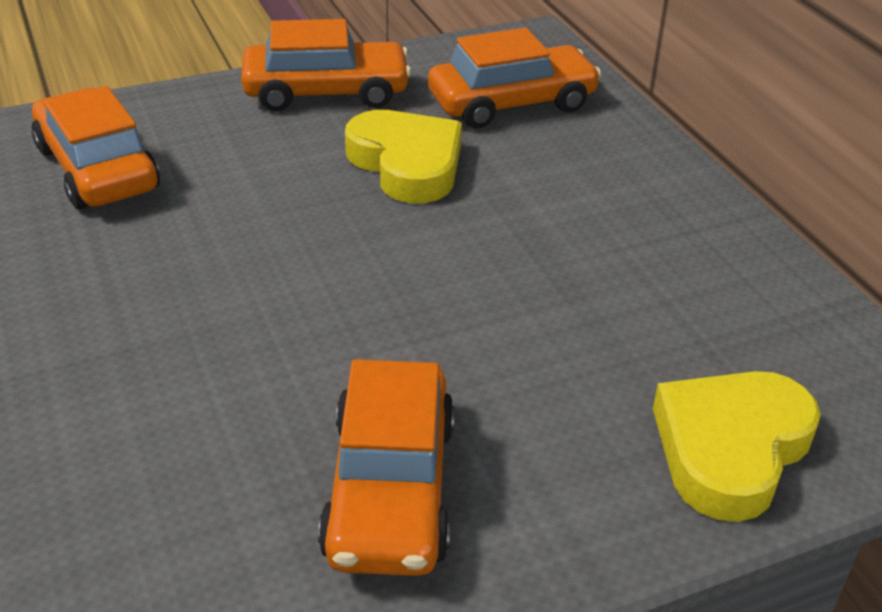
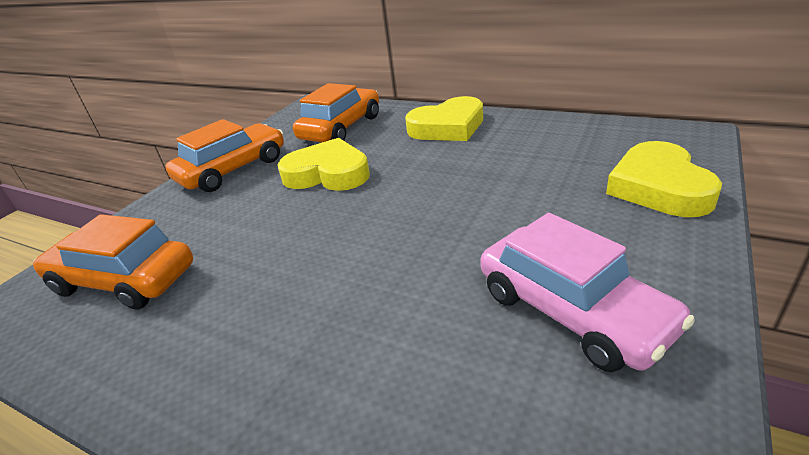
camera: 35 degrees left, 5 degrees down
orange car [318,359,455,576] -> pink car [480,213,695,372]
none -> yellow heart [405,96,483,141]

